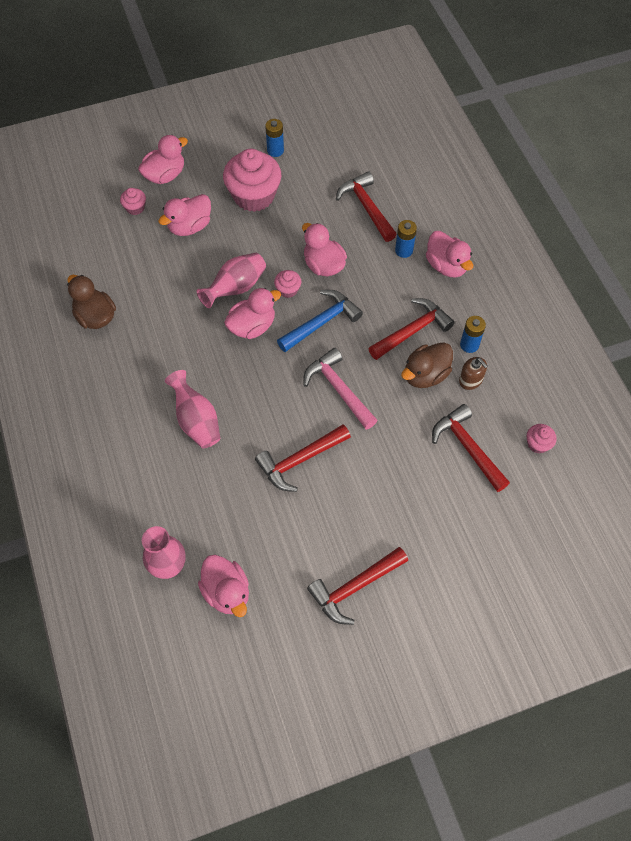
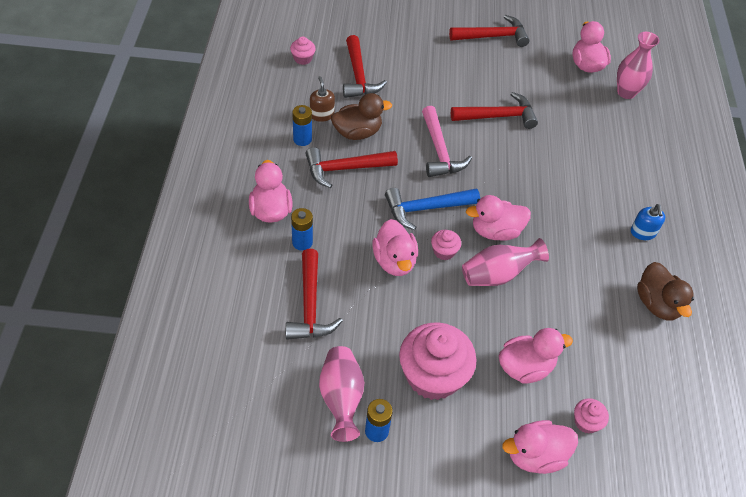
camera: 160 degrees left, 10 degrees down
pink vase [165,370,220,448] -> pink vase moved to [319,346,364,442]
none -> blue soap dispenser [631,204,665,240]

